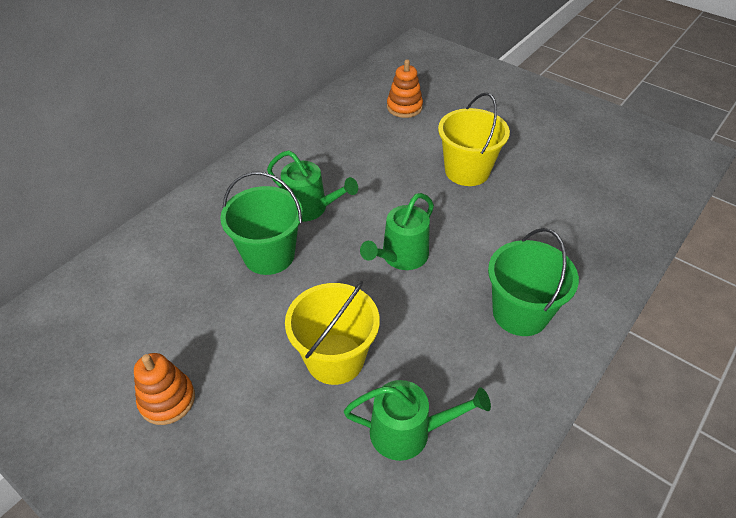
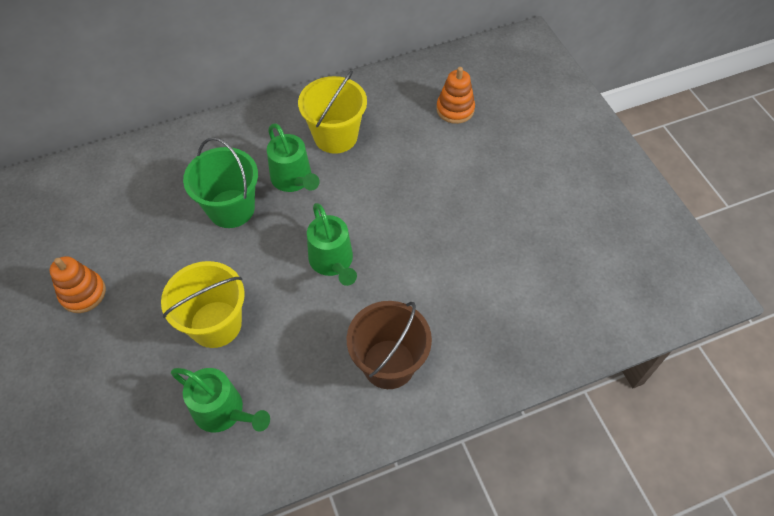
camera: 30 degrees right, 10 degrees up
green watering can [360,193,434,270] -> green watering can turned 90 degrees counterclockwise [307,203,357,286]
yellow bucket [438,93,510,186] -> yellow bucket moved to [298,70,367,154]
green bucket [488,228,579,336] -> brown bucket [347,301,432,389]

